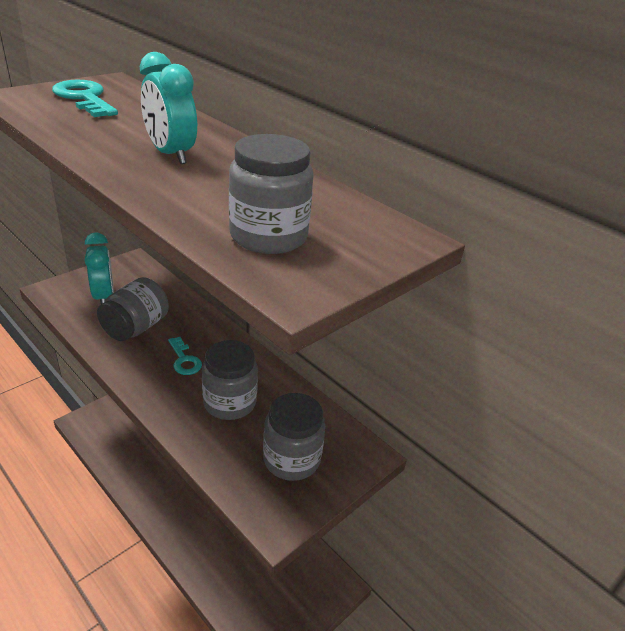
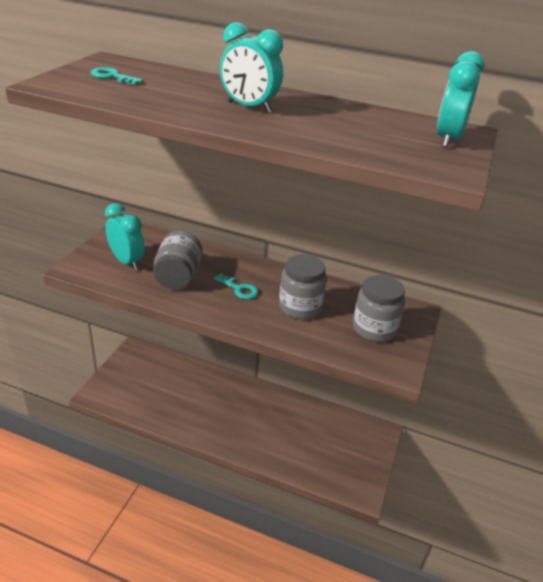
camera: 25 degrees left, 0 degrees up
turquoise key [52,80,118,117] -> turquoise key [91,67,143,85], size x0.61
grey jar [229,134,314,254] -> none
none -> turquoise clock [437,51,484,148]

